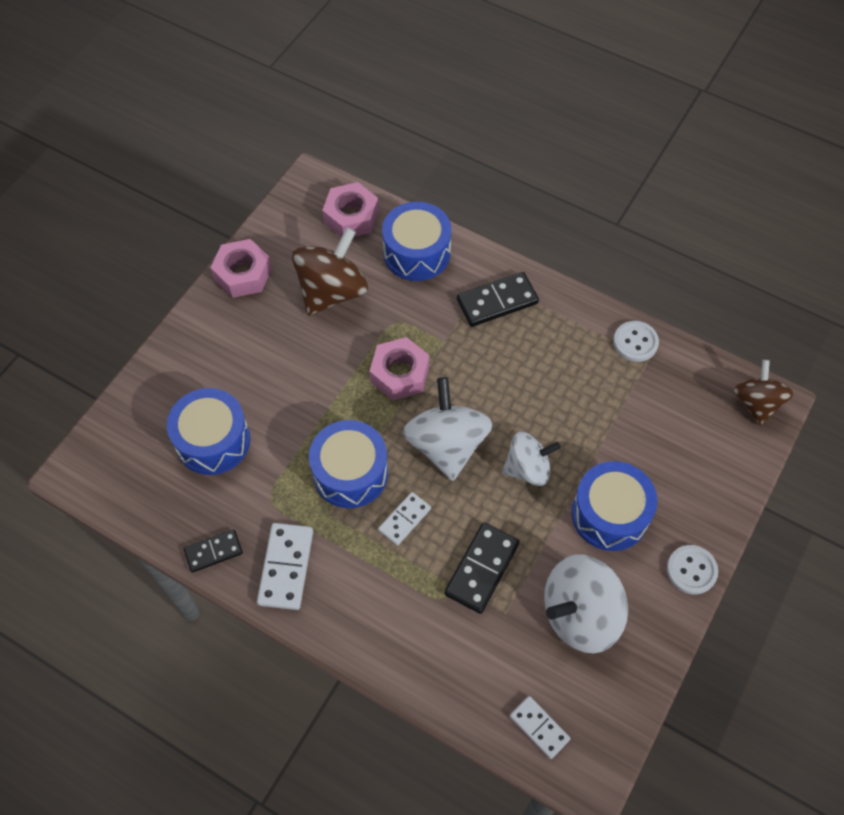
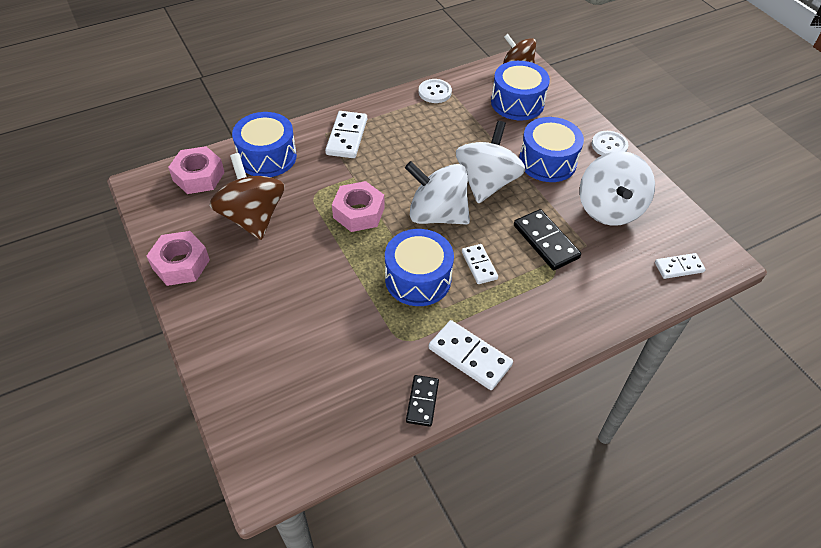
camera: 60 degrees left, 10 degrees down
blue drum [167,388,250,475] -> blue drum moved to [491,61,550,120]
black domino [457,272,539,327] -> white domino [325,111,367,158]
white spinning top [502,432,561,486] -> white spinning top [456,121,526,203], size x1.54

